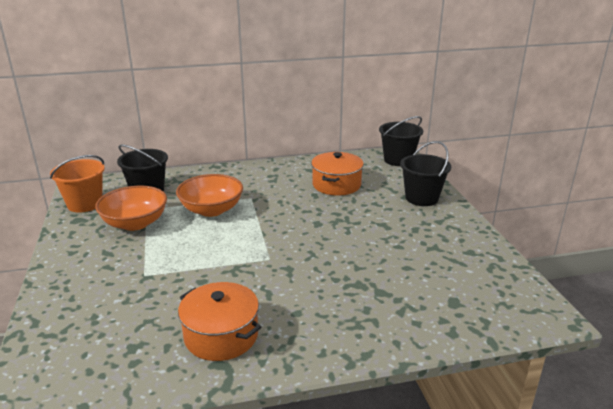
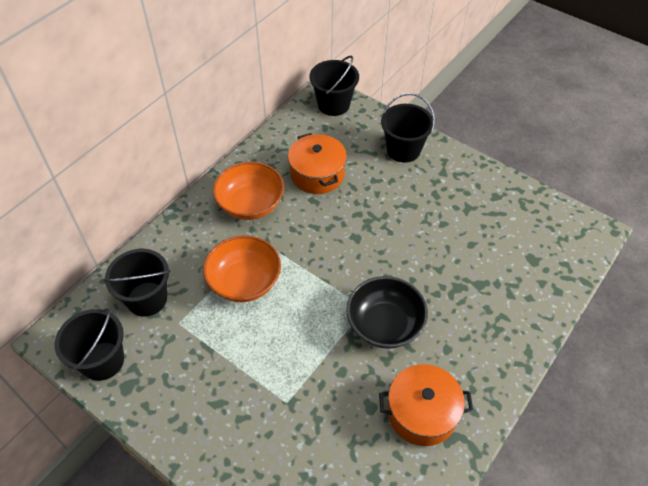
camera: 40 degrees left, 25 degrees up
orange bucket [50,155,105,213] -> black bucket [55,308,124,381]
orange bowl [95,186,167,231] -> orange bowl moved to [213,162,284,220]
none -> black bowl [346,276,428,349]

